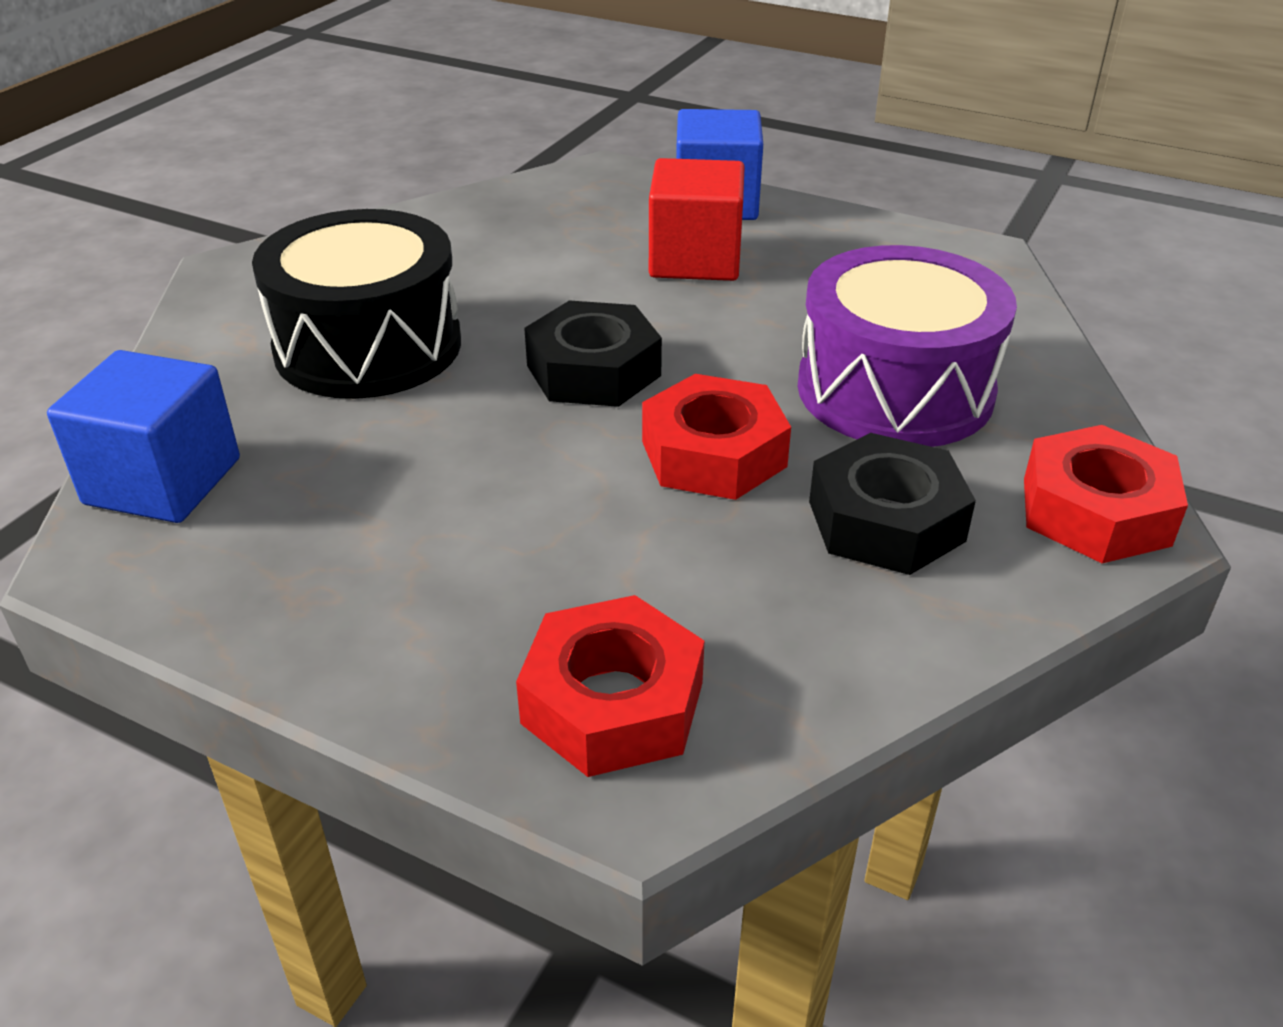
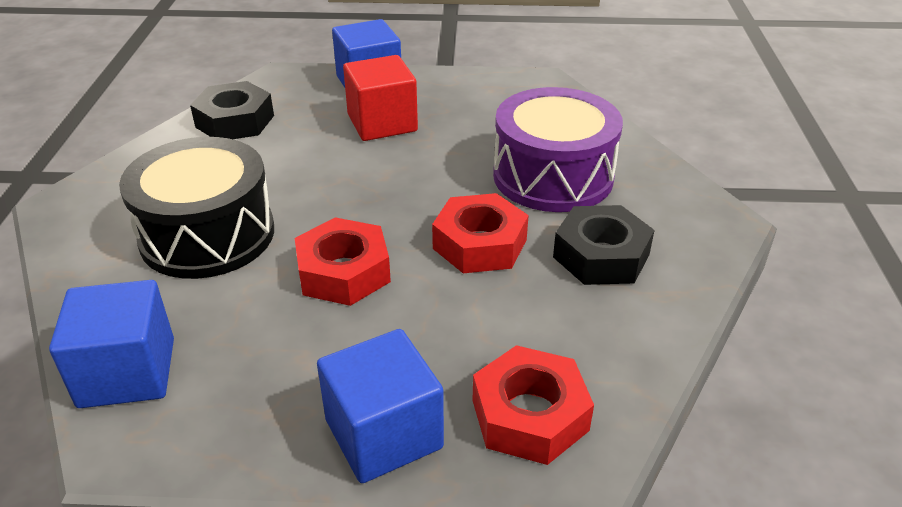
camera: 25 degrees left, 0 degrees up
black nut [524,300,662,407] -> black nut moved to [190,81,274,139]
red nut [1024,425,1188,563] -> red nut moved to [295,217,391,306]
none -> blue cube [317,329,444,483]

